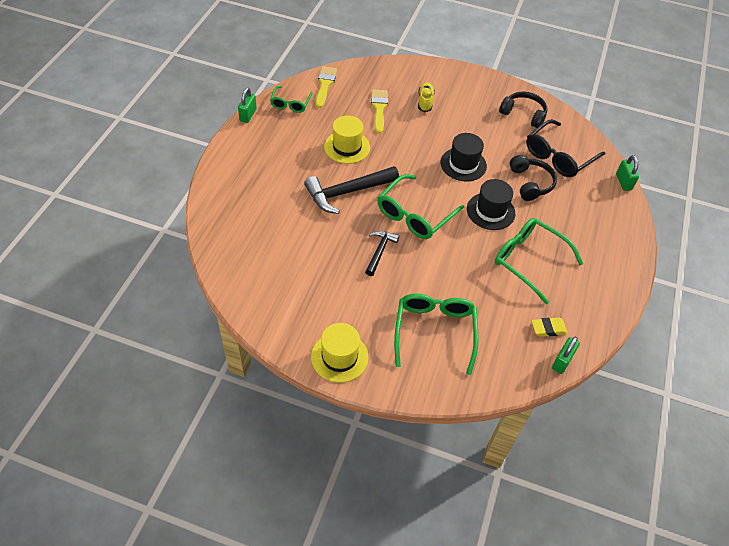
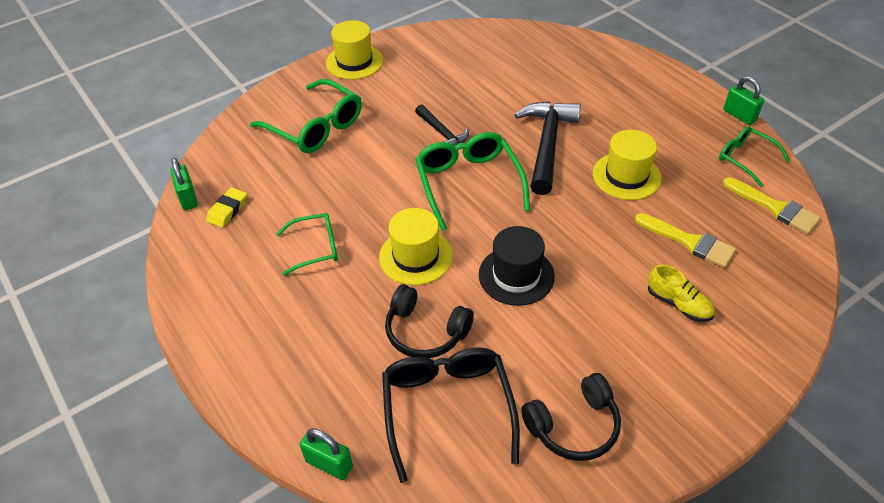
camera: 130 degrees right, 5 degrees down
black hat [467,179,515,230] -> yellow hat [379,208,453,285]
green glasses [495,218,583,304] -> green glasses [277,213,338,276], size x0.60

